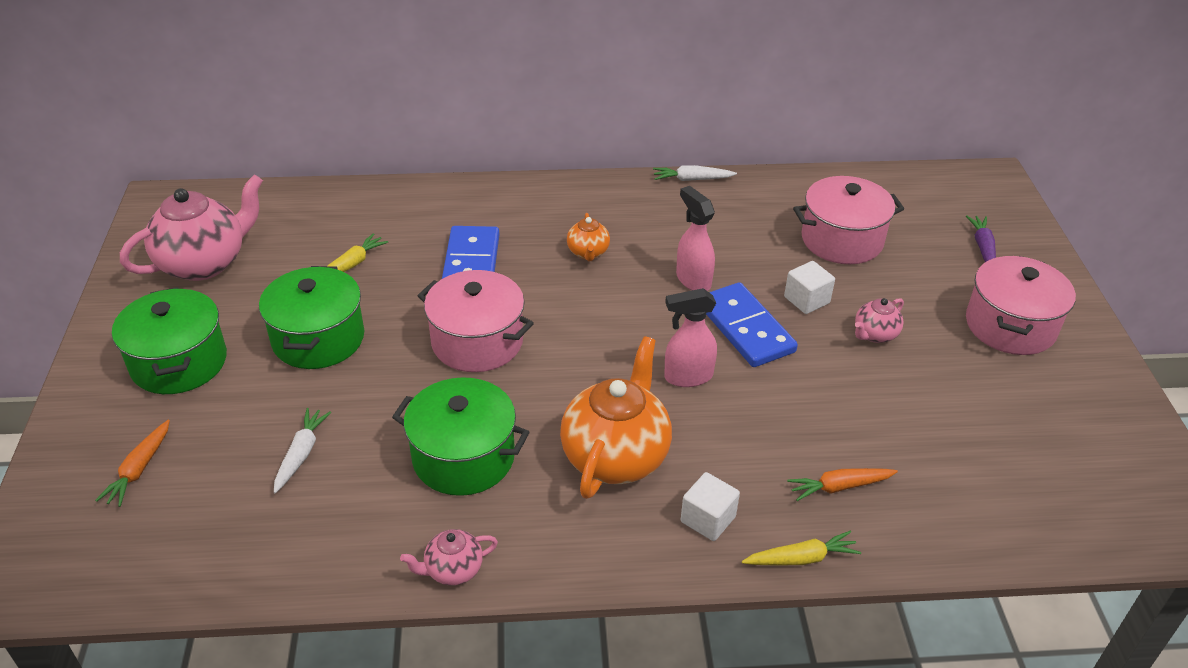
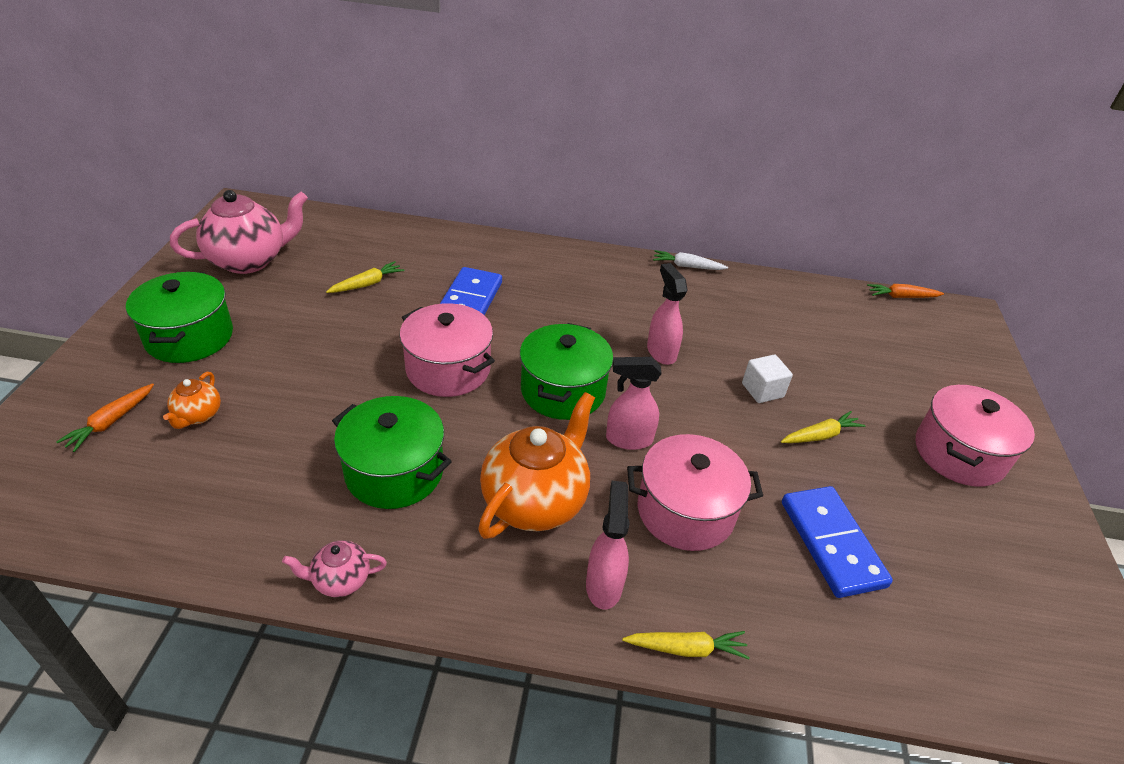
camera: 10 degrees right, 0 degrees up
green pot [259,266,364,369] -> green pot moved to [520,323,613,420]
white carrot [274,408,331,493] -> none
orange teapot [567,213,610,261] -> orange teapot moved to [163,372,221,429]
white cube [681,472,740,541] -> pink spray bottle [586,481,630,610]
blue domino [706,282,798,367] -> blue domino moved to [782,486,893,598]
orange carrot [787,468,898,501] -> orange carrot moved to [867,284,944,298]
pink pot [793,176,904,264] -> pink pot moved to [627,434,763,551]
pink teapot [855,298,904,343] -> yellow carrot [781,411,865,443]
purple carrot [966,215,996,262] -> none

